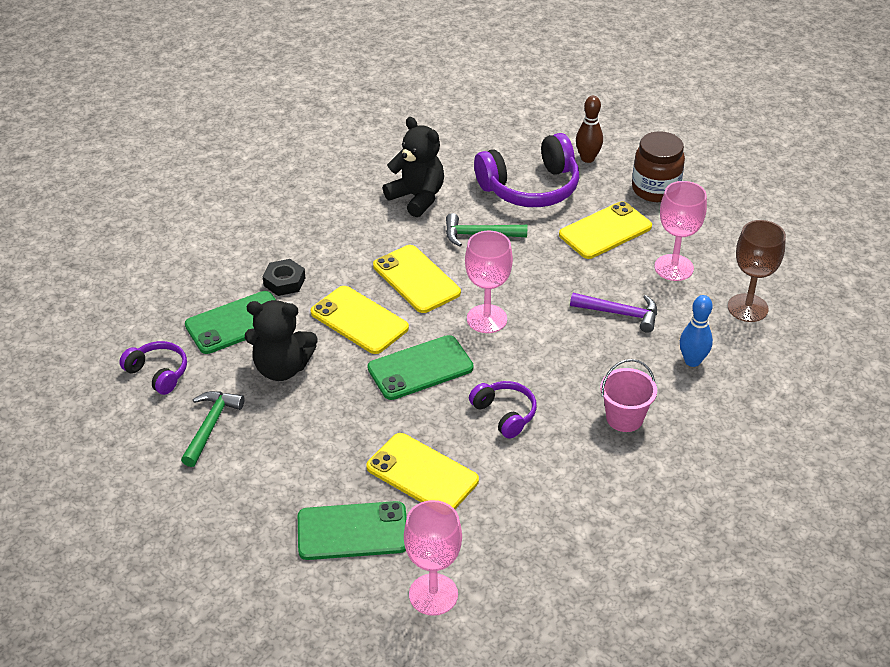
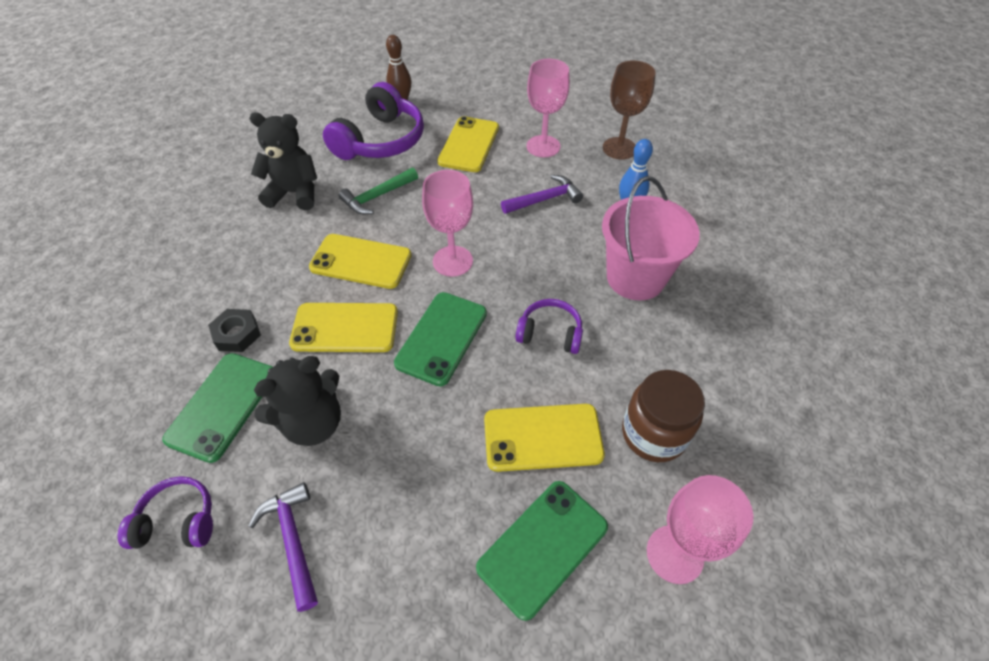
camera: 40 degrees left, 10 degrees up
green hammer [181,391,244,467] -> purple hammer [249,482,318,612]
pink bucket [600,359,657,432] -> pink bucket [602,176,700,300], size x1.67
brown jar [632,131,685,202] -> brown jar moved to [622,370,705,462]

